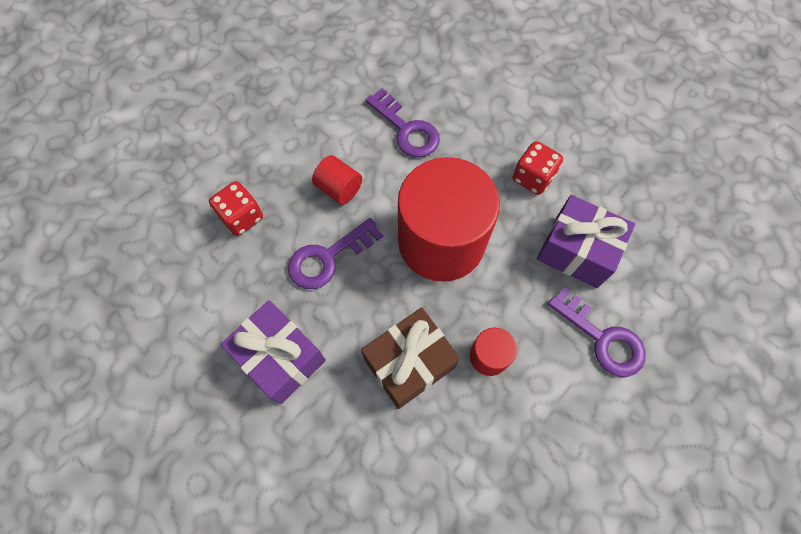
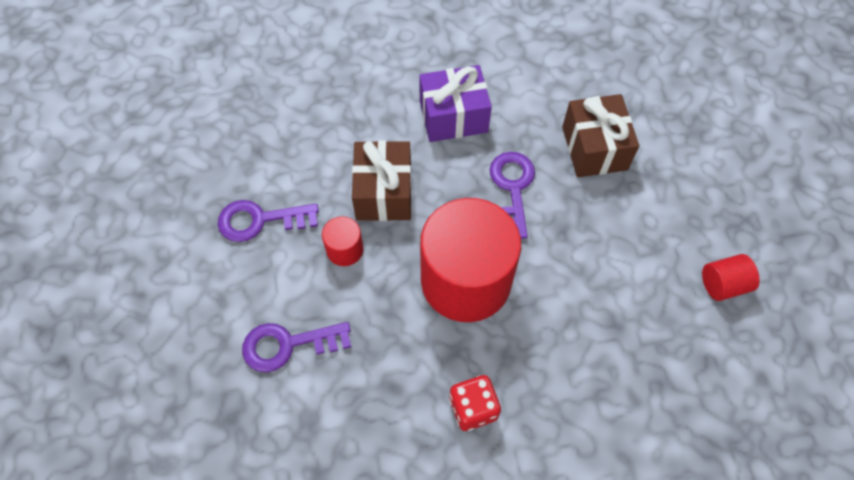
camera: 125 degrees right, 5 degrees down
red dice [209,181,263,236] -> brown gift [562,94,639,177]
red cylinder [312,155,362,205] -> red cylinder moved to [702,254,760,301]
purple key [366,88,440,157] -> purple key moved to [218,200,319,242]
purple gift [537,195,635,288] -> none

